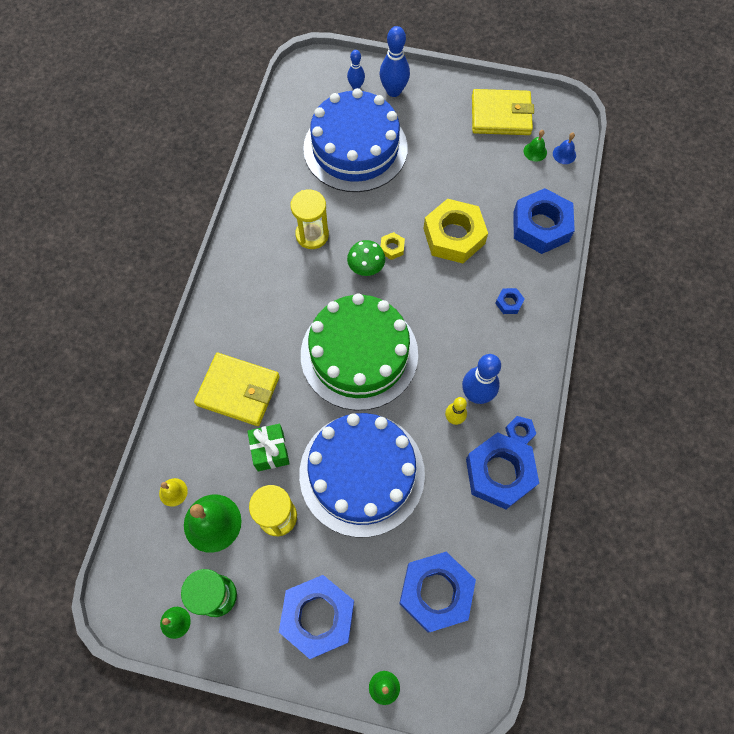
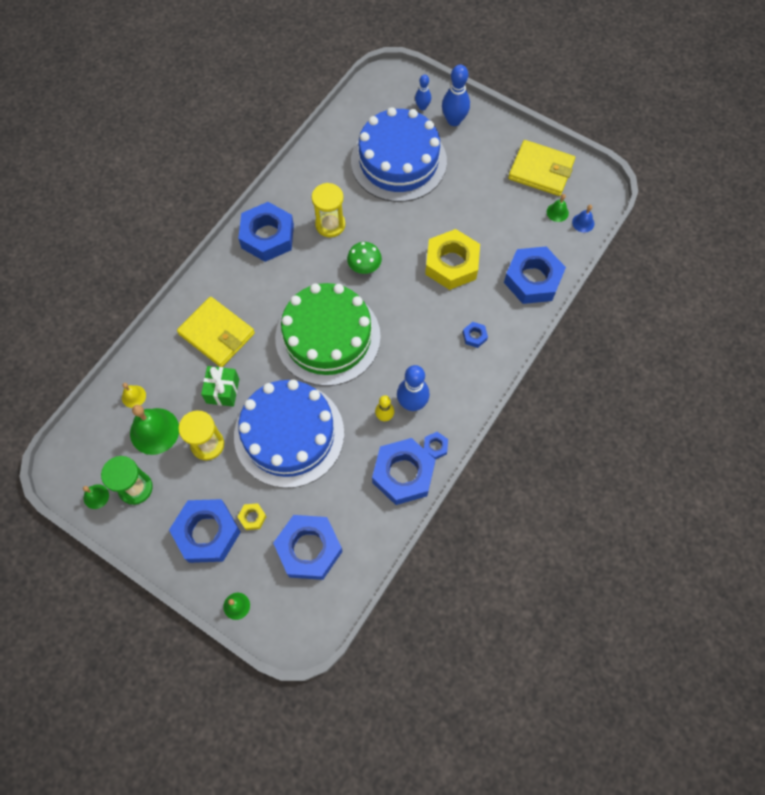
camera: 20 degrees right, 0 degrees up
yellow nut [380,232,405,260] -> yellow nut moved to [238,503,267,530]
none -> blue nut [238,202,294,262]

